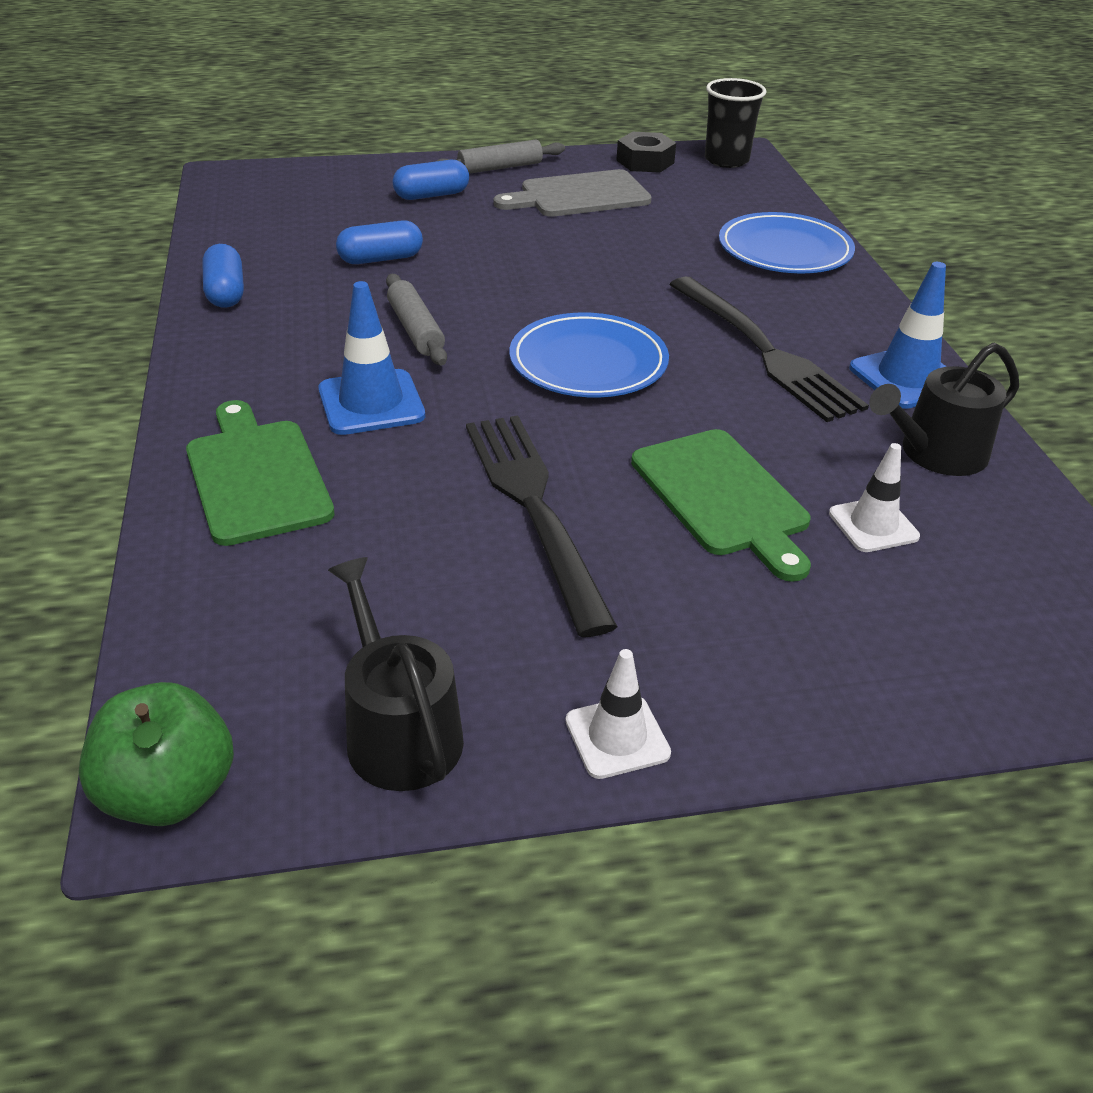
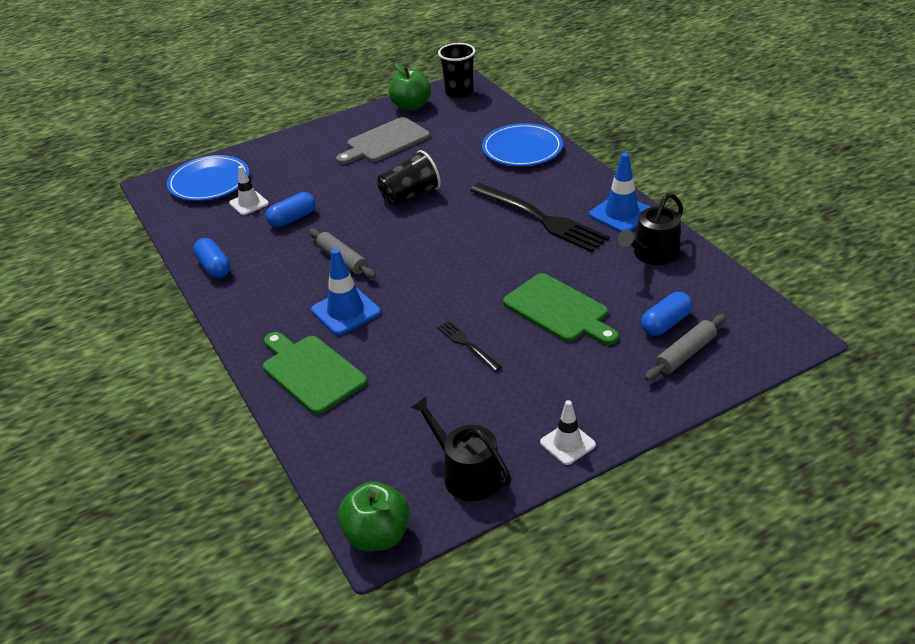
camera: 15 degrees left, 0 degrees up
blue capsule [393,160,469,200] -> blue capsule moved to [641,292,693,336]
grey rolling pin [437,139,565,174] -> grey rolling pin moved to [645,314,726,381]
black fork [466,416,618,637] -> black fork [437,320,502,372], size x0.48
blue plate [510,313,669,397] -> blue plate moved to [167,155,249,201]
black nut [616,132,676,173] -> green apple [389,62,431,111]
white traffic cone [829,443,920,552] -> white traffic cone moved to [229,166,269,215]
none -> black cup [377,150,441,206]

